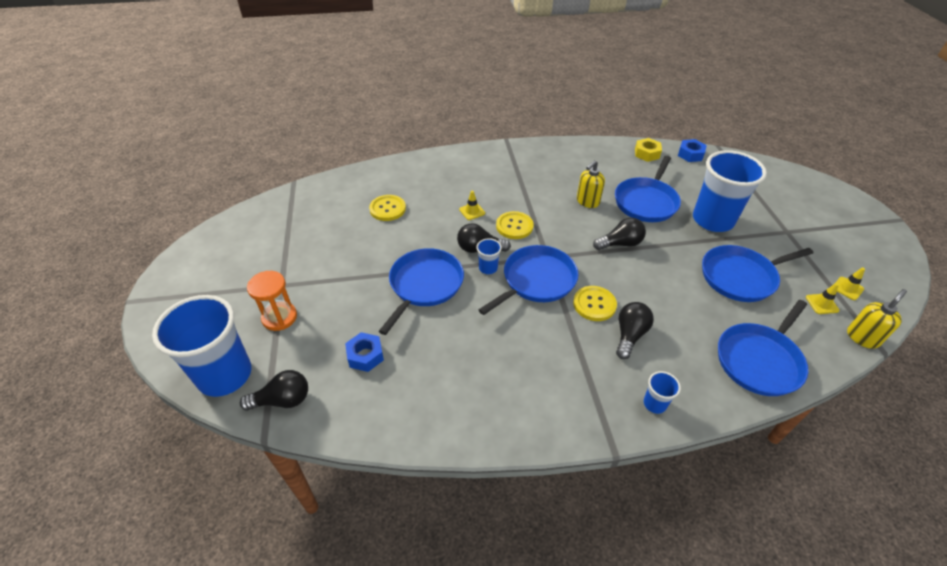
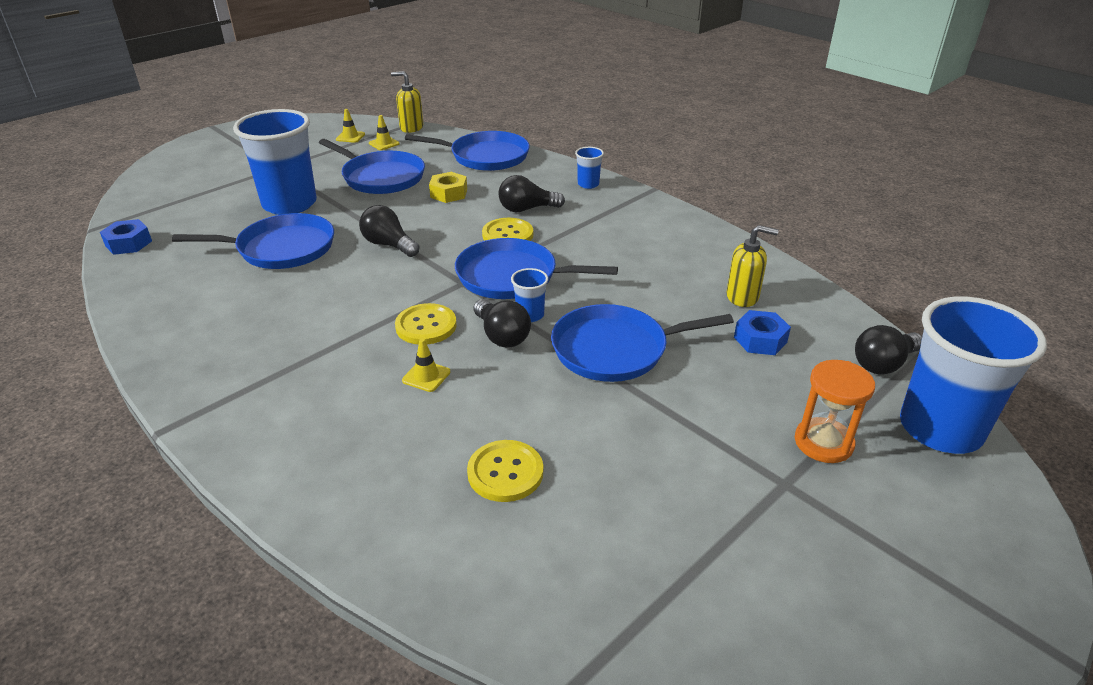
camera: 125 degrees left, 10 degrees down
black light bulb [240,370,308,410] -> black light bulb turned 75 degrees counterclockwise [855,325,922,374]
yellow soap dispenser [577,160,605,208] -> yellow soap dispenser moved to [726,225,779,307]
yellow nut [635,138,662,162] -> yellow nut moved to [429,172,467,203]

